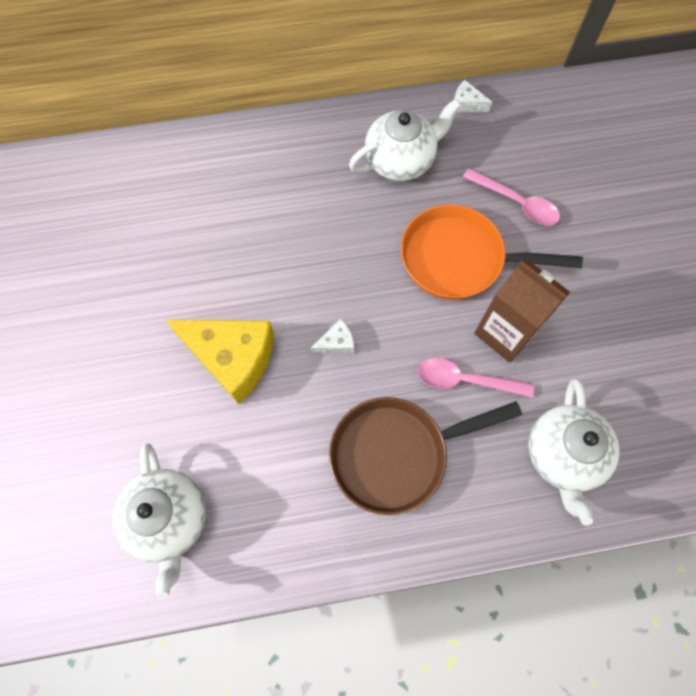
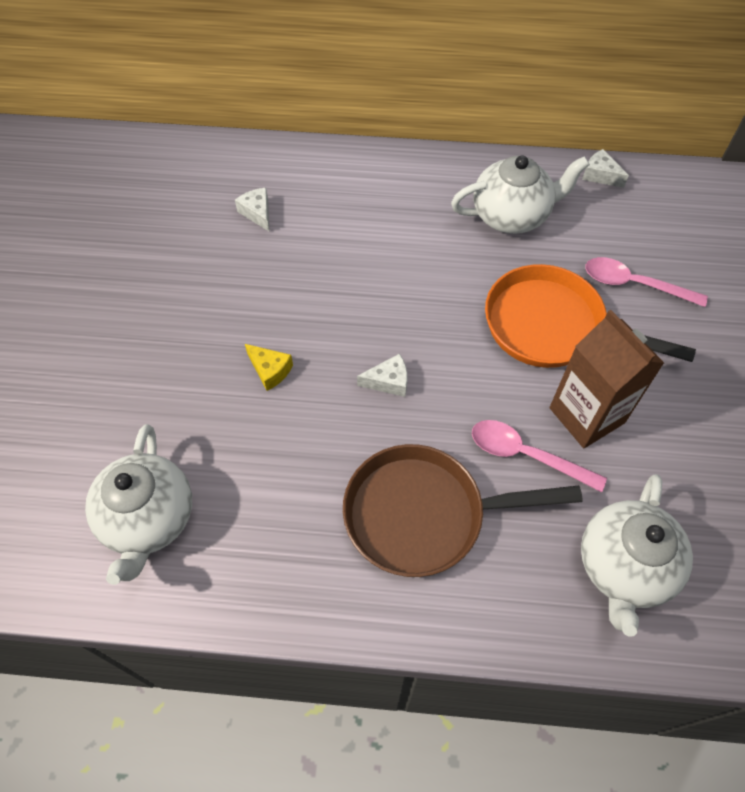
camera: 15 degrees right, 10 degrees down
yellow cheese [166,320,274,404] -> yellow cheese [245,344,293,391], size x0.43
pink spoon [463,168,560,225] -> pink spoon turned 150 degrees clockwise [585,257,708,307]
none -> white cheese [235,188,269,231]

